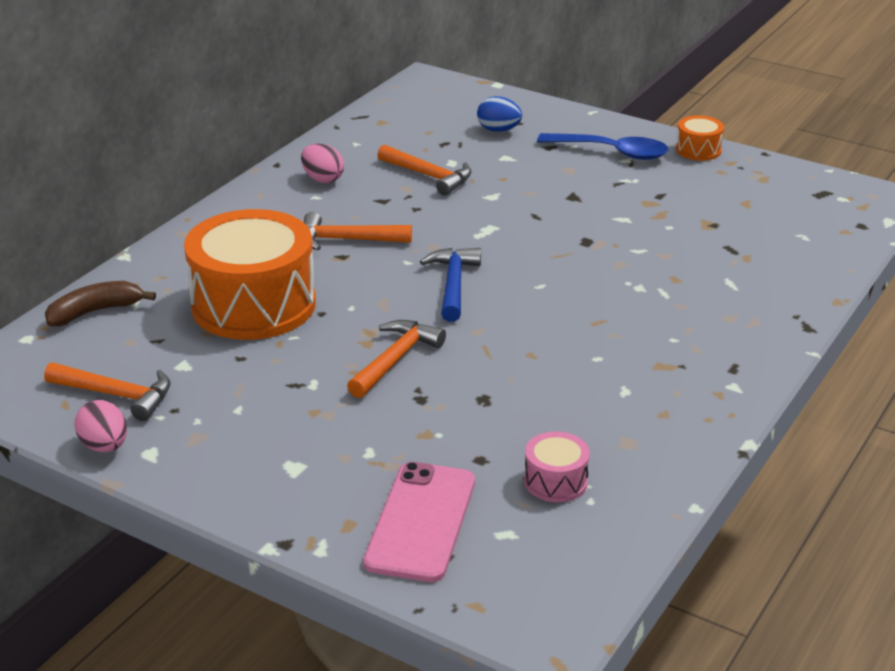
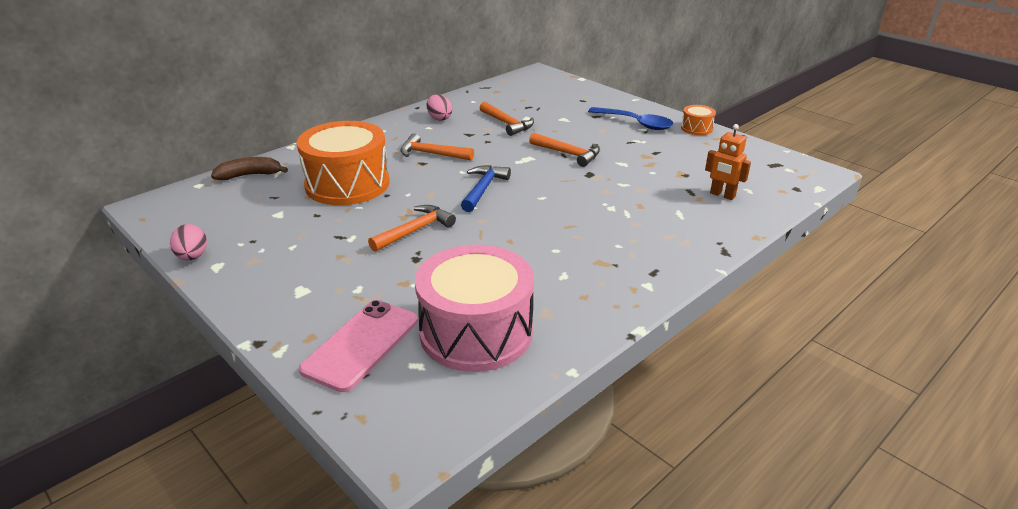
camera: 15 degrees right, 0 degrees up
orange hammer [44,362,171,421] -> orange hammer moved to [529,132,600,167]
blue egg [477,96,522,132] -> none
pink drum [524,432,590,502] -> pink drum [415,244,534,372], size x2.30
none -> orange robot [705,124,751,200]

